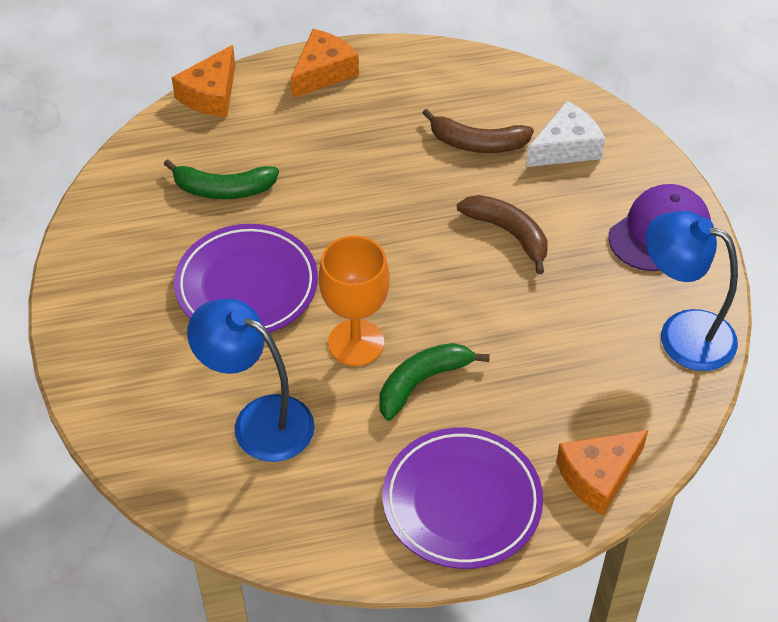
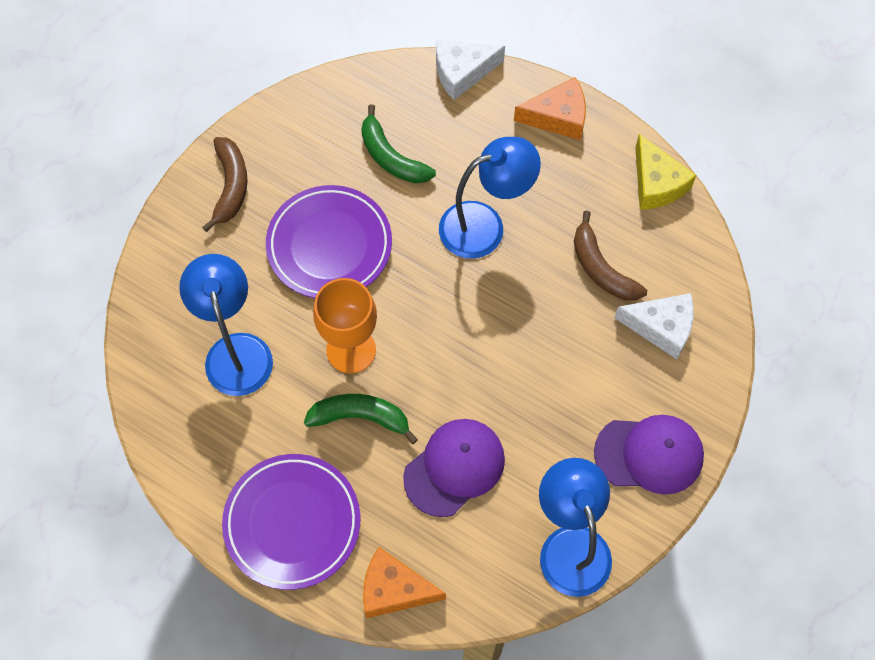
camera: 45 degrees right, 15 degrees up
orange cheese [172,45,235,117] -> white cheese [436,40,505,100]
brown banana [457,195,547,274] -> brown banana moved to [202,137,247,232]
none -> purple cap [403,419,505,517]
none -> blue lamp [439,137,541,259]
none -> yellow cheese [635,134,696,210]

